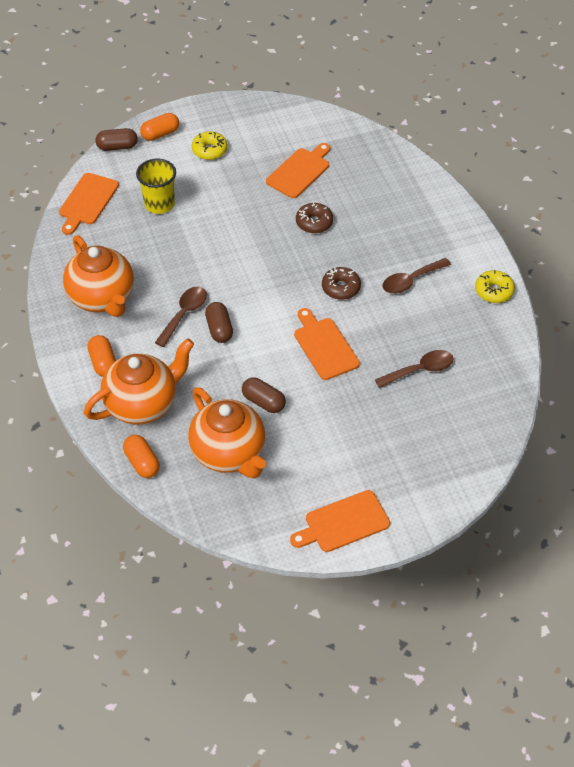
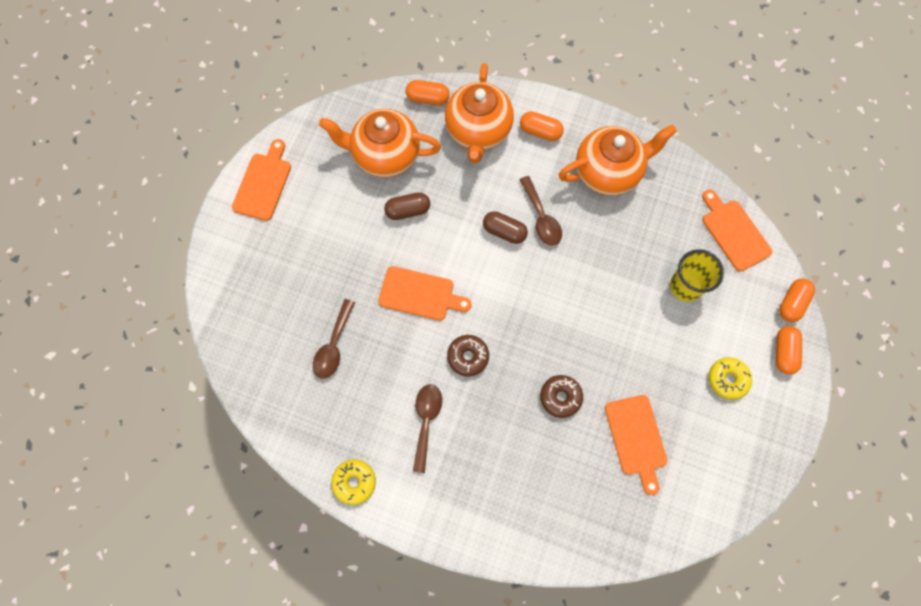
camera: 130 degrees right, 20 degrees up
orange teapot [63,235,134,317] -> orange teapot turned 150 degrees clockwise [559,125,677,196]
brown capsule [95,128,138,151] -> orange capsule [779,278,815,322]

